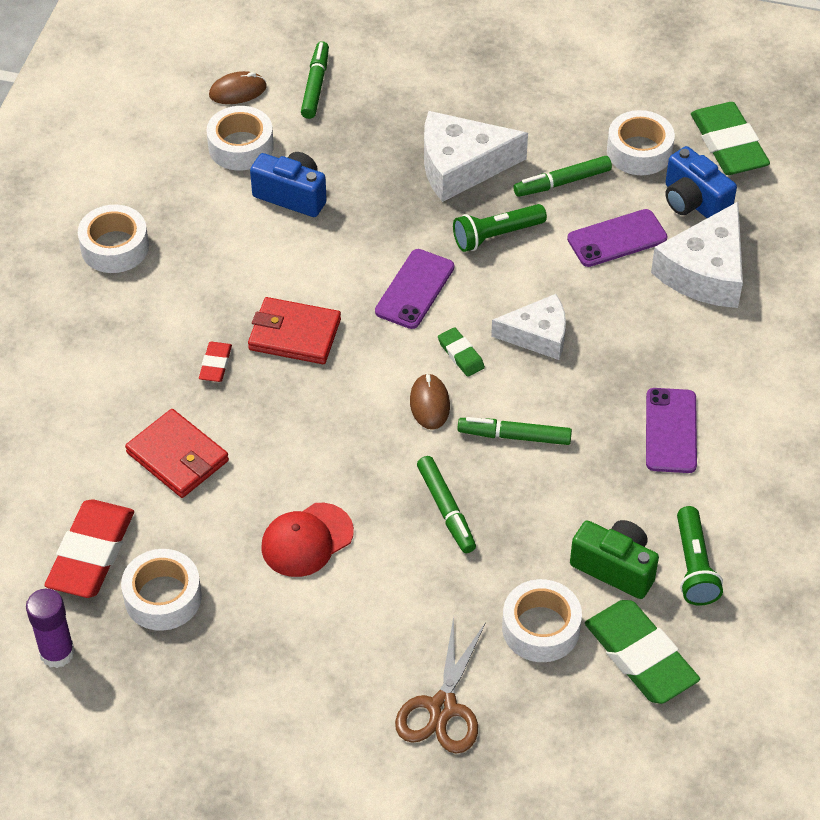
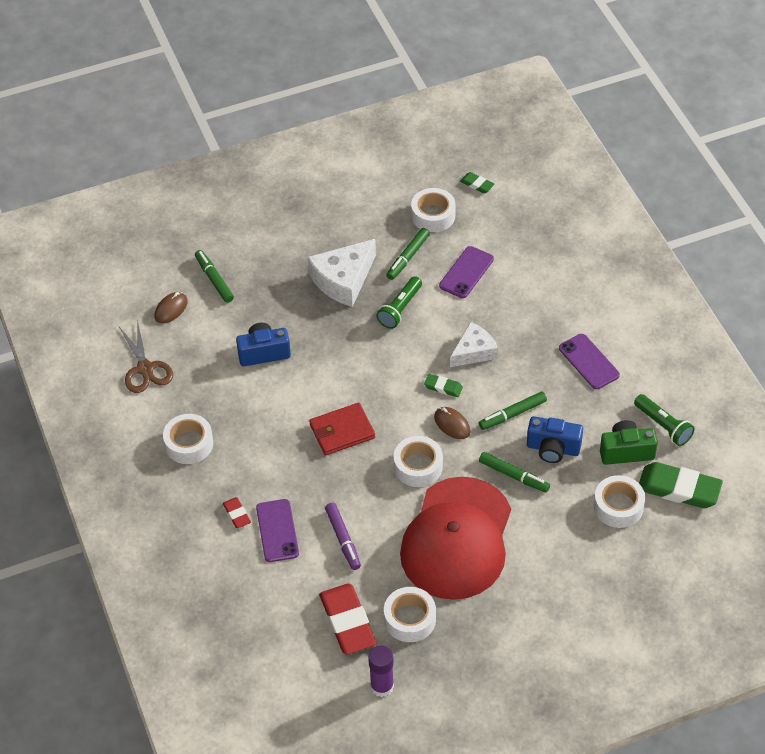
camera: 35 degrees left, 0 degrees up
red wallet [125,409,229,498] -> purple marker [325,503,361,570]
red eraser [199,342,232,382] -> red eraser moved to [223,497,251,528]
white tape [206,106,274,171] -> white tape moved to [394,436,443,487]
red cap [261,503,354,577] -> red cap [400,477,511,600], size x2.19
purple phone [375,249,454,329] -> purple phone moved to [256,499,299,562]
brown scissors [395,616,486,754] -> brown scissors moved to [119,320,173,393]
white cheese [651,202,743,308] -> none
blue camera [665,146,737,218] -> blue camera moved to [527,416,583,463]
green eraser [691,102,770,175] -> green eraser [460,172,495,193], size x0.48

